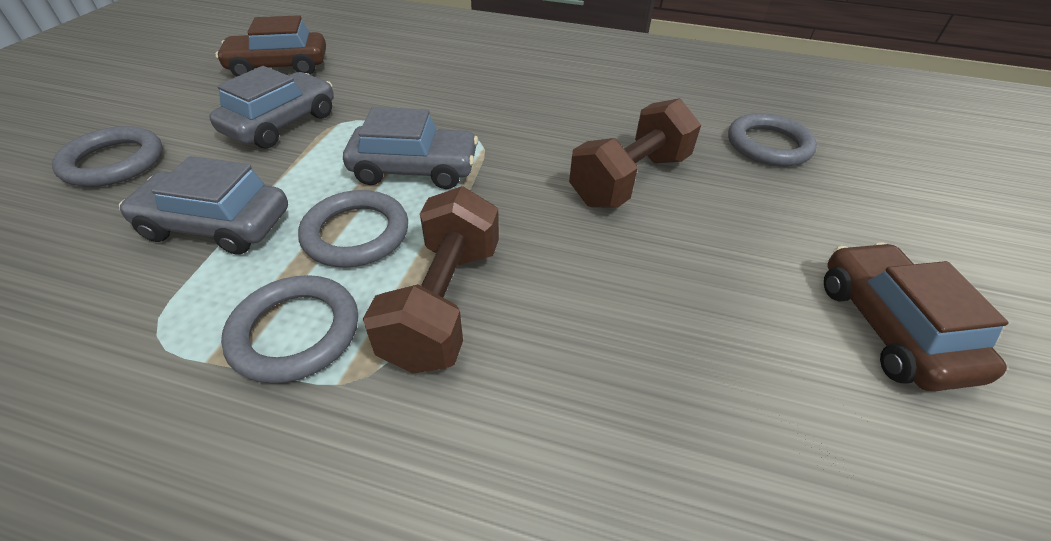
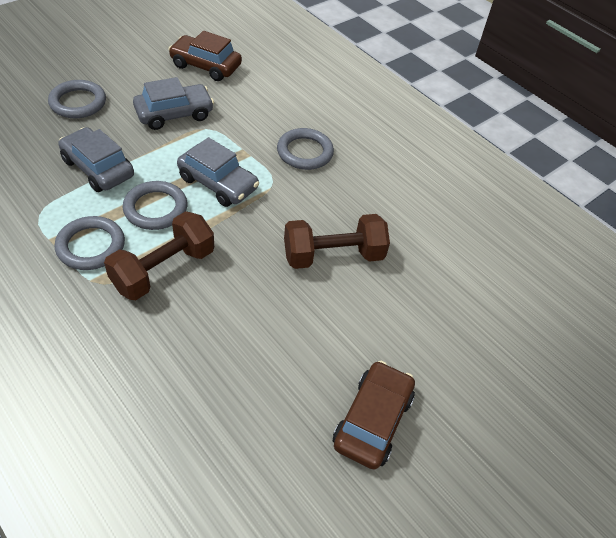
camera: 30 degrees right, 5 degrees up
grey ring [728,113,817,167] -> grey ring moved to [277,128,334,170]

